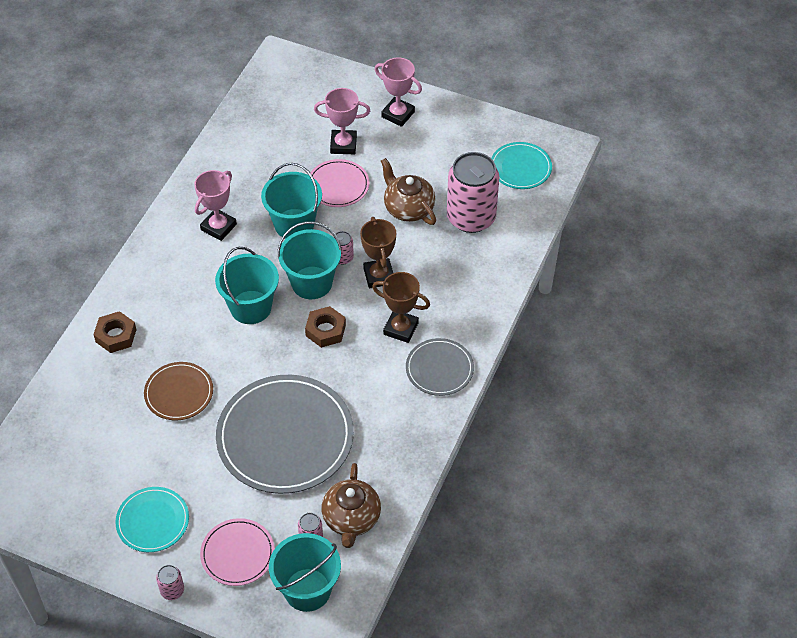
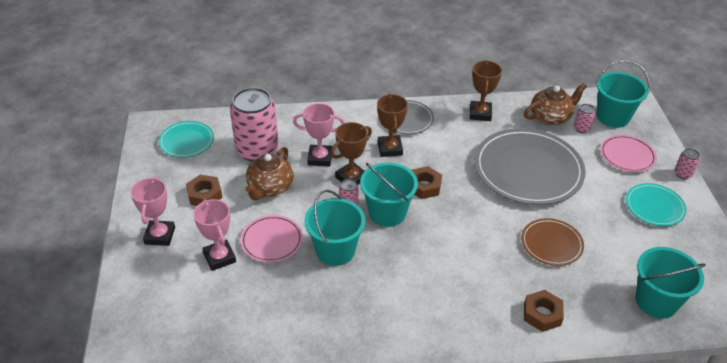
camera: 120 degrees left, 10 degrees down
pink trophy [194,170,237,241] -> pink trophy moved to [293,103,345,167]
turquoise bucket [215,247,279,324] -> turquoise bucket moved to [635,247,706,318]
none -> brown nut [186,175,222,206]
none -> brown trophy [470,60,502,121]

